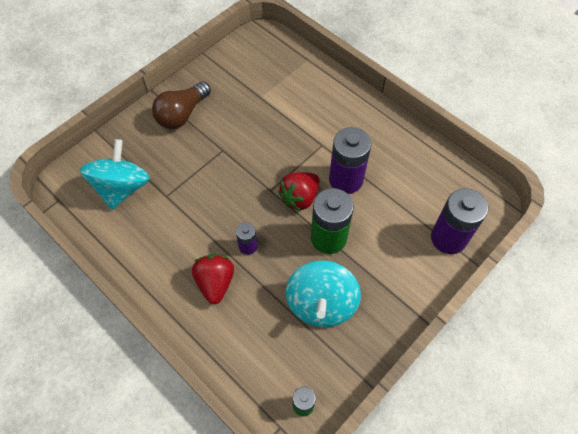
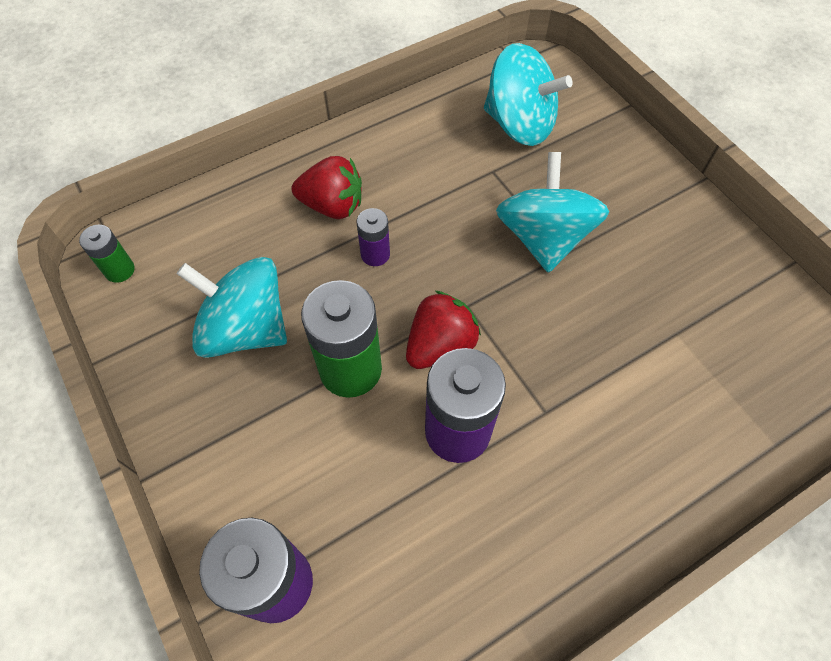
camera: 105 degrees right, 0 degrees up
brown light bulb [152,81,211,129] -> none
red strawberry [278,172,320,211] -> red strawberry turned 75 degrees clockwise [406,291,481,369]
none -> turquoise spinning top [496,152,609,273]

